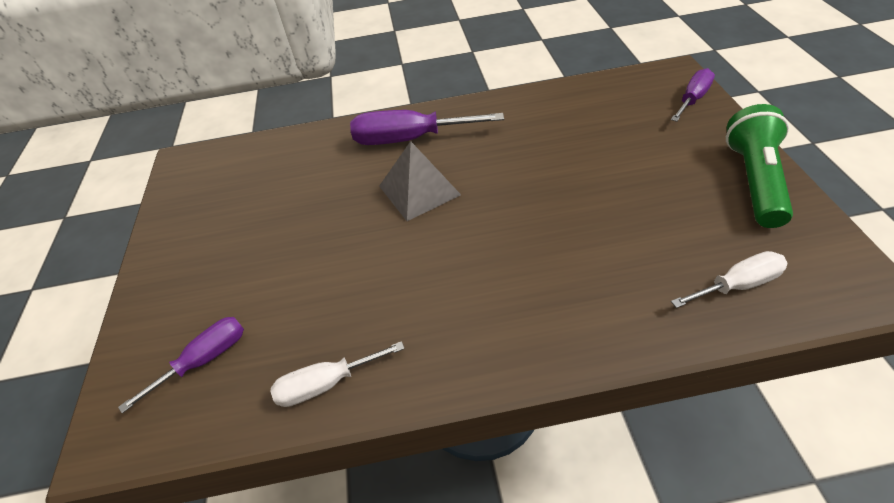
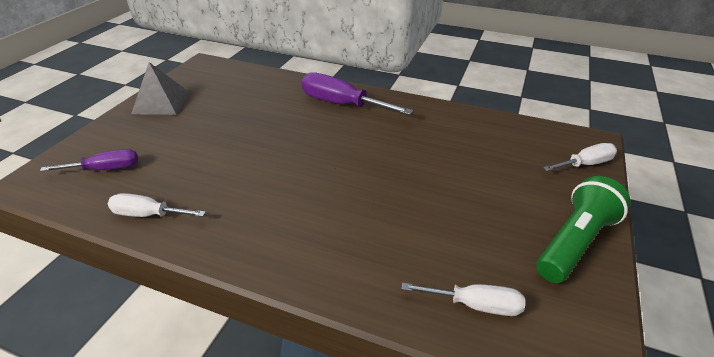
camera: 25 degrees right, 10 degrees down
grey pyramid [379,141,461,221] -> grey pyramid moved to [131,62,190,115]
purple screwdriver [671,68,715,122] -> white screwdriver [543,143,617,171]

